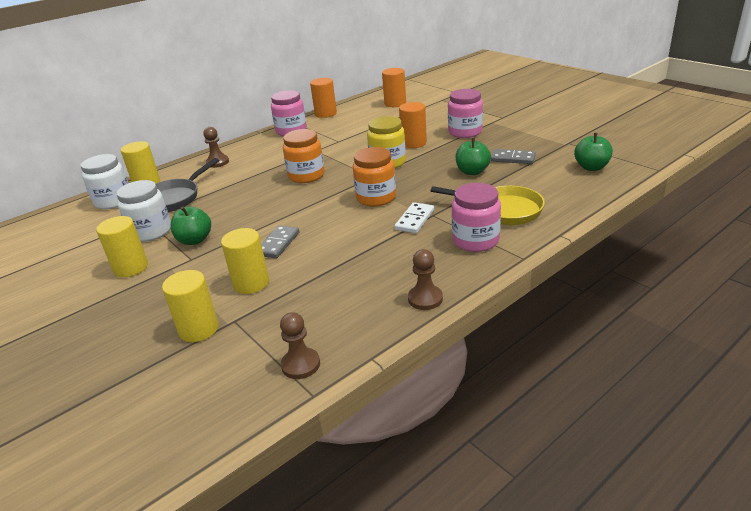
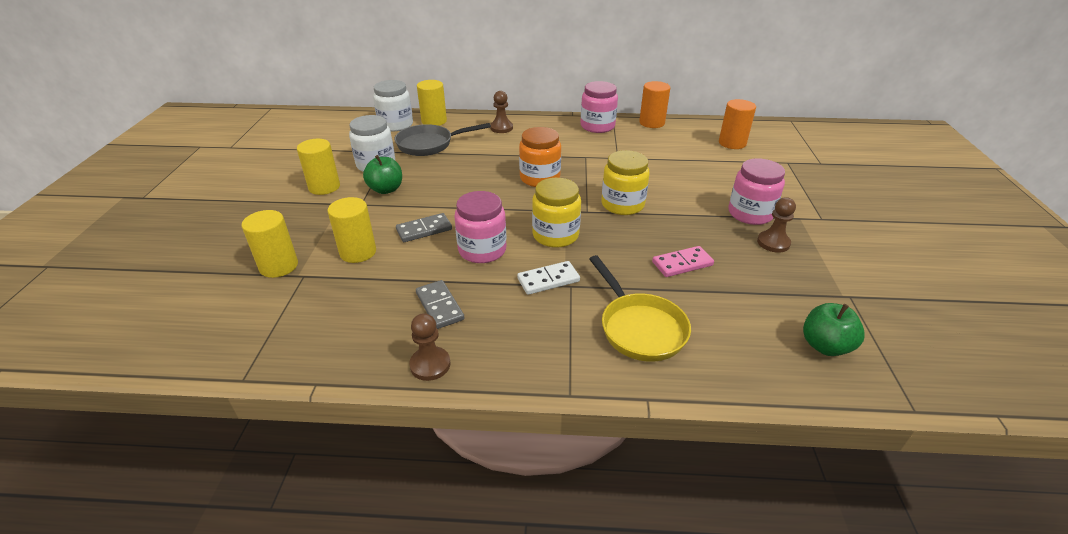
camera: 40 degrees right, 5 degrees up
brown pawn [280,312,320,379] -> brown pawn moved to [757,197,796,253]
orange jar [353,147,396,206] -> yellow jar [532,178,581,248]
orange cylinder [399,102,427,148] -> none
pink jar [452,183,501,252] -> pink jar moved to [454,191,506,263]
green apple [456,138,491,175] -> pink domino [652,246,714,277]
grey domino [491,149,536,164] -> grey domino moved to [416,280,464,329]

